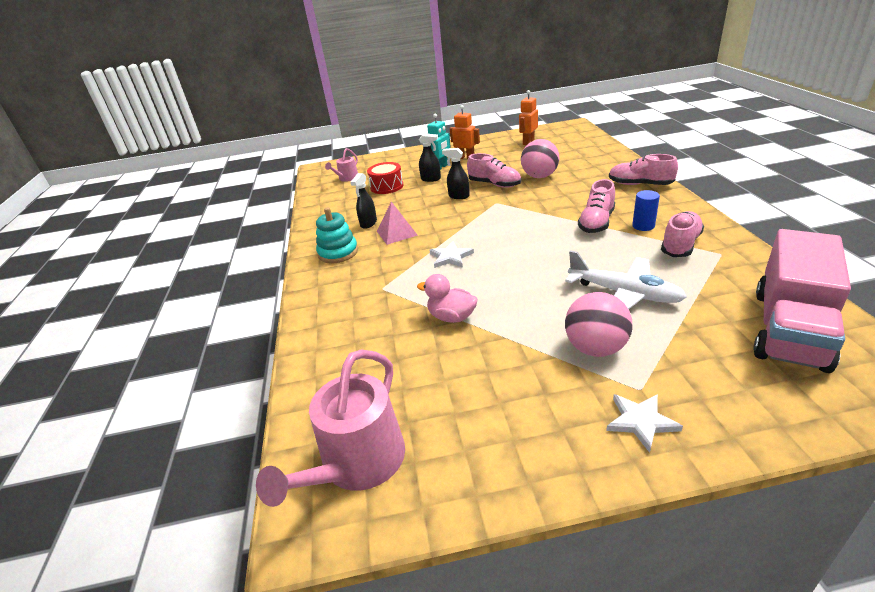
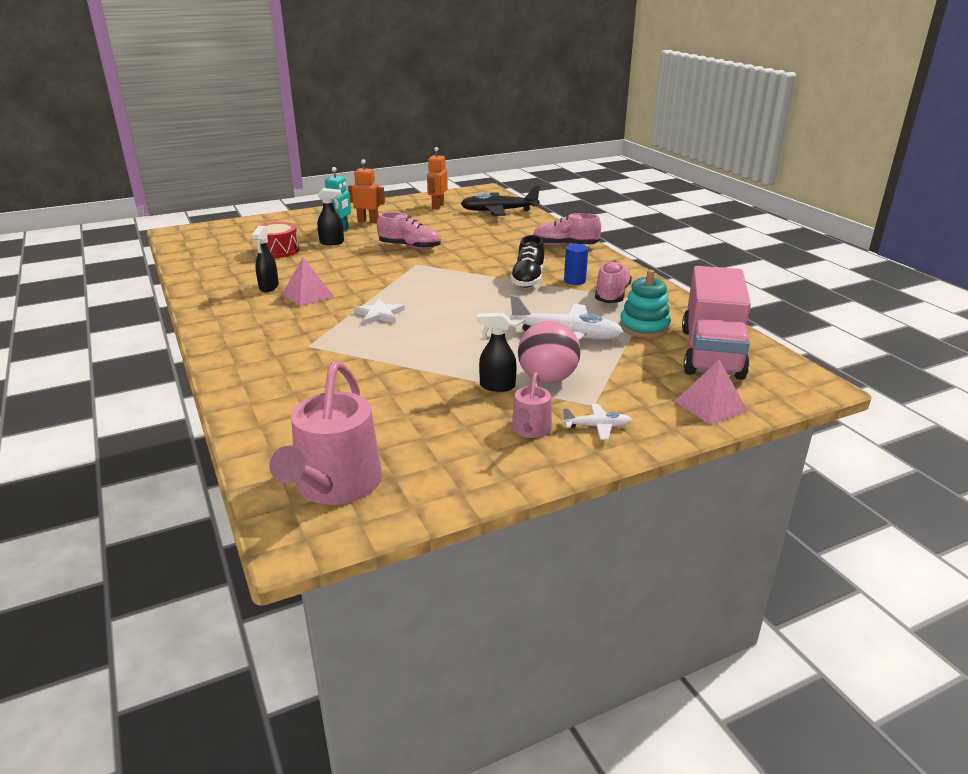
camera: 20 degrees left, 5 degrees down
turquoise stacking toy [316,207,358,263] -> turquoise stacking toy moved to [620,270,671,338]
pink watering can [325,148,358,182] -> pink watering can moved to [512,372,552,438]
pink duck [417,274,478,323] -> none
black spray bottle [442,148,470,199] -> black spray bottle moved to [477,313,517,392]
pink ball [521,139,559,178] -> none
pink shoe [578,179,615,233] -> black shoe [510,235,545,288]
white star [606,394,683,453] -> white plane [562,404,632,440]
none -> black plane [460,185,540,216]
none -> pink pyramid [675,359,747,425]

